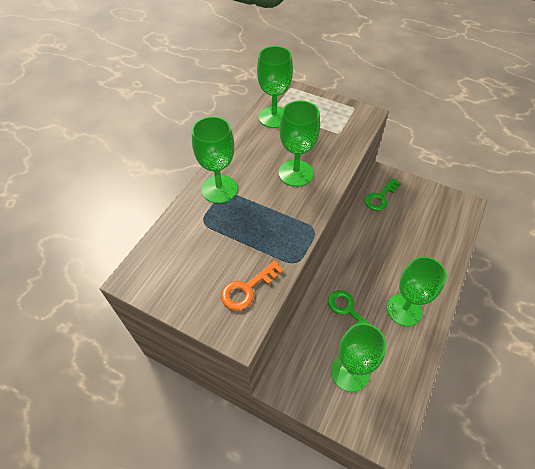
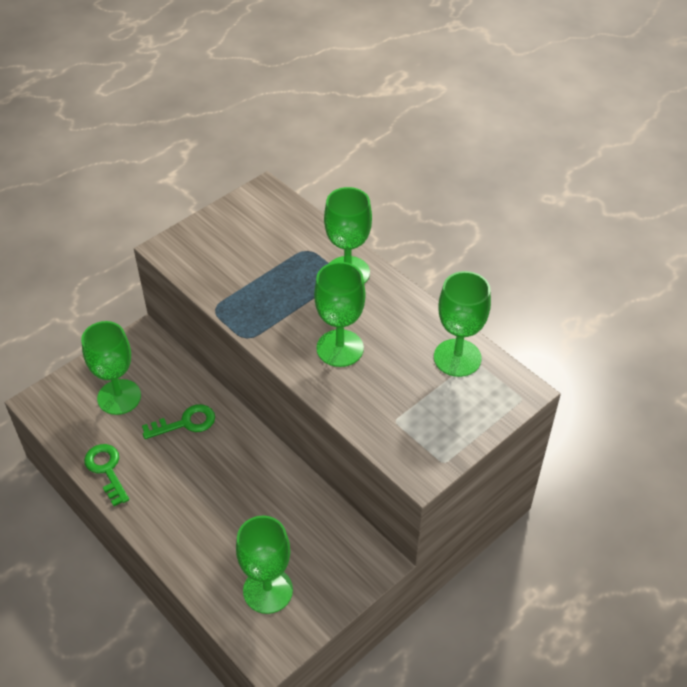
camera: 110 degrees right, 5 degrees down
orange key [221,260,284,310] -> none
green key [364,178,401,211] -> green key moved to [84,444,129,506]
green goblet [387,256,447,326] -> green goblet moved to [236,516,293,614]

